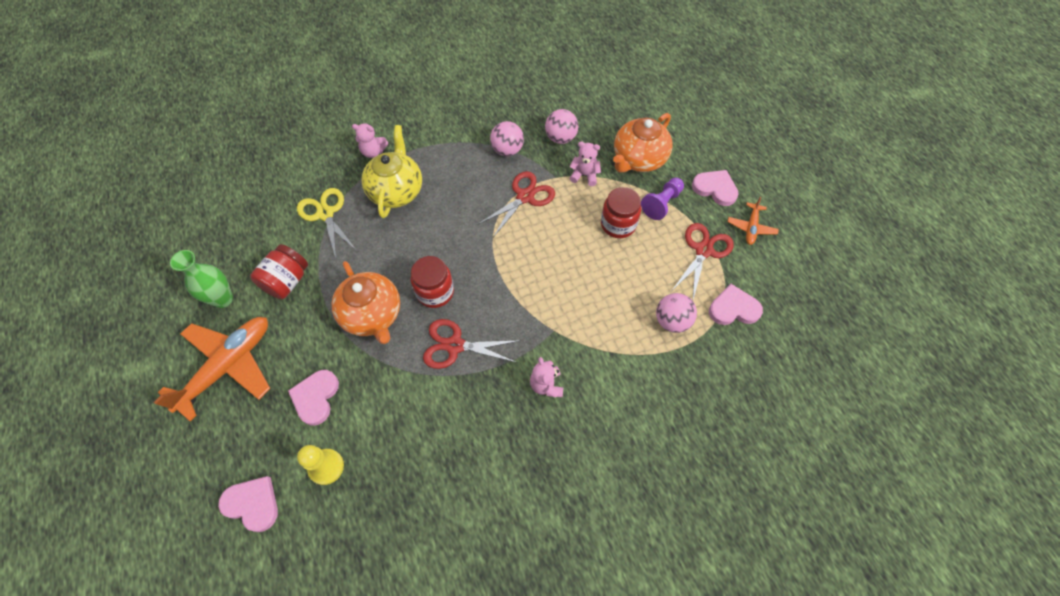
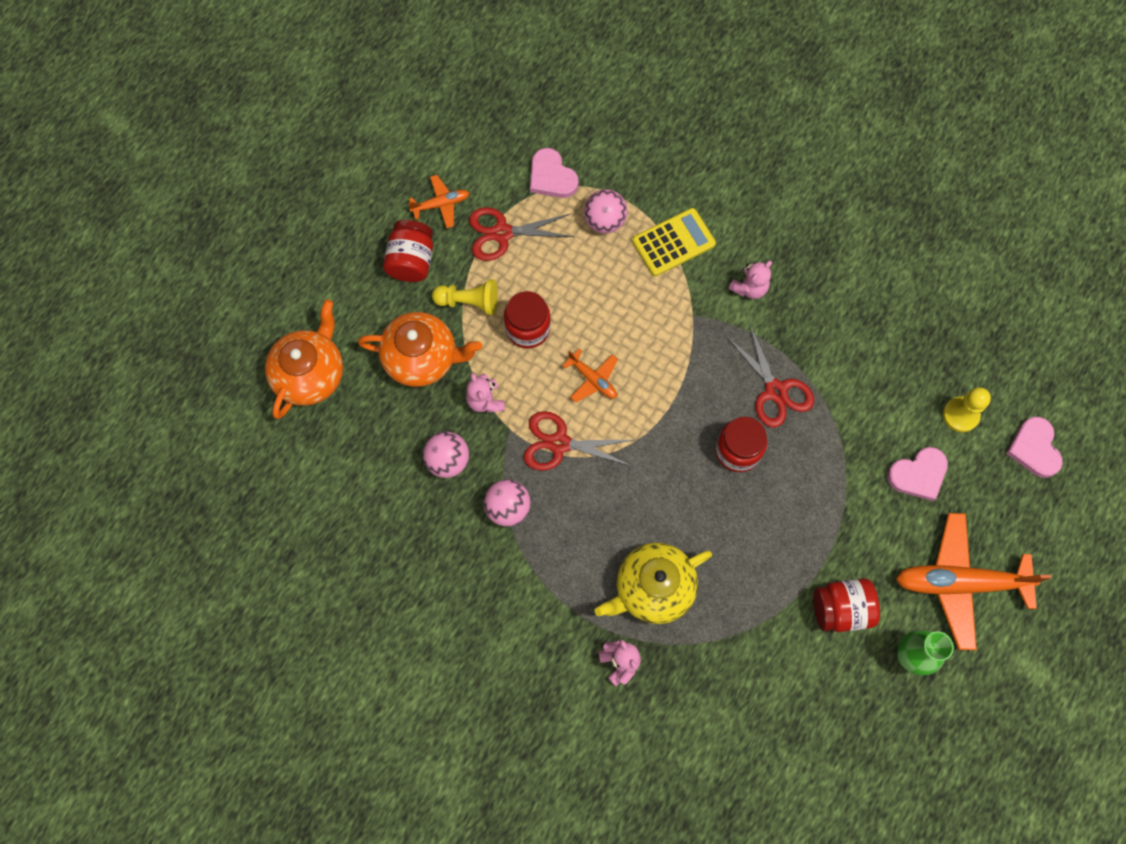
camera: 125 degrees left, 10 degrees up
yellow scissors [297,188,358,258] -> none
orange teapot [332,261,400,344] -> orange teapot moved to [265,299,343,419]
purple pawn [641,178,684,220] -> yellow pawn [432,279,498,315]
pink heart [692,170,739,206] -> red jar [383,220,433,282]
none -> orange plane [562,349,618,403]
none -> yellow calculator [632,208,716,276]

